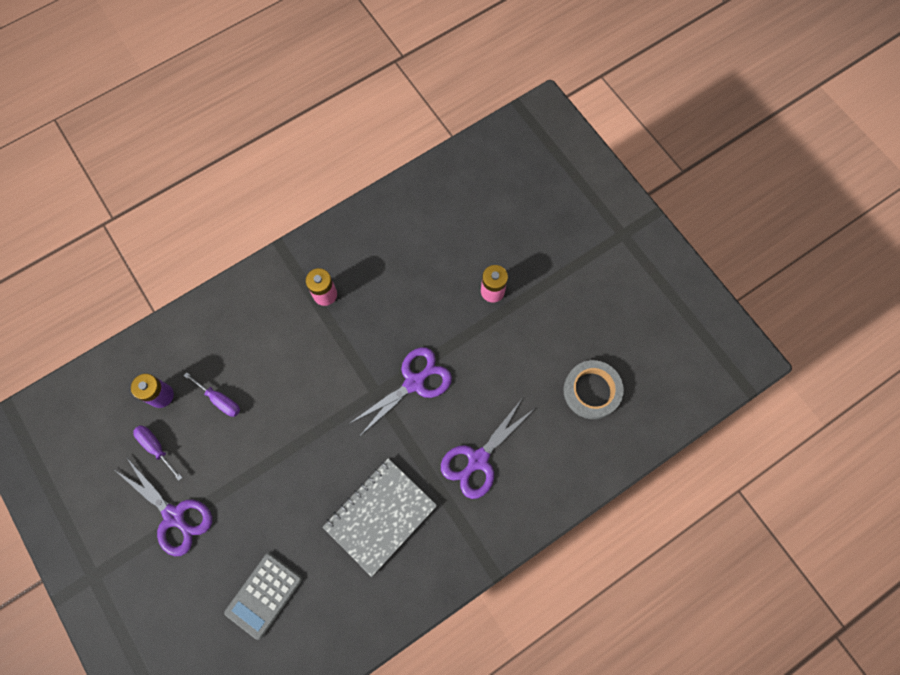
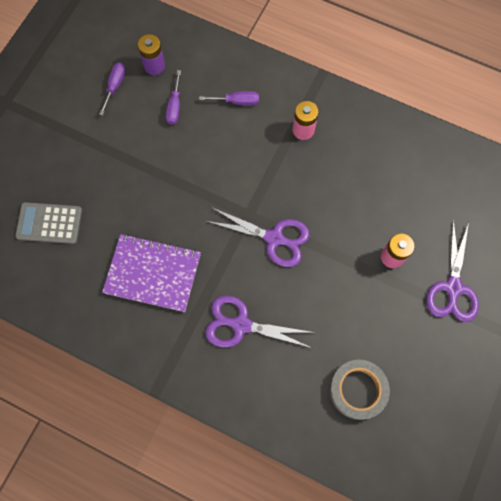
camera: 60 degrees right, 0 degrees up
purple scissors [115,457,212,556] -> purple scissors moved to [427,220,479,322]
grey notebook [323,458,437,577] -> purple notebook [102,234,201,312]
none -> purple screwdriver [199,91,259,105]

